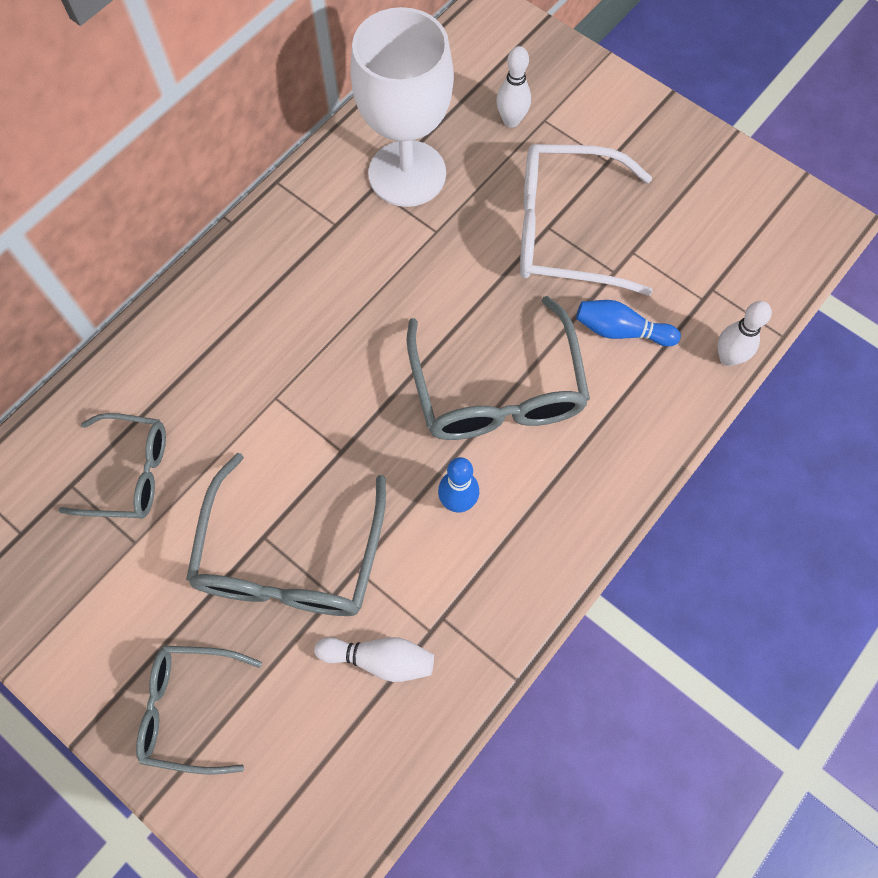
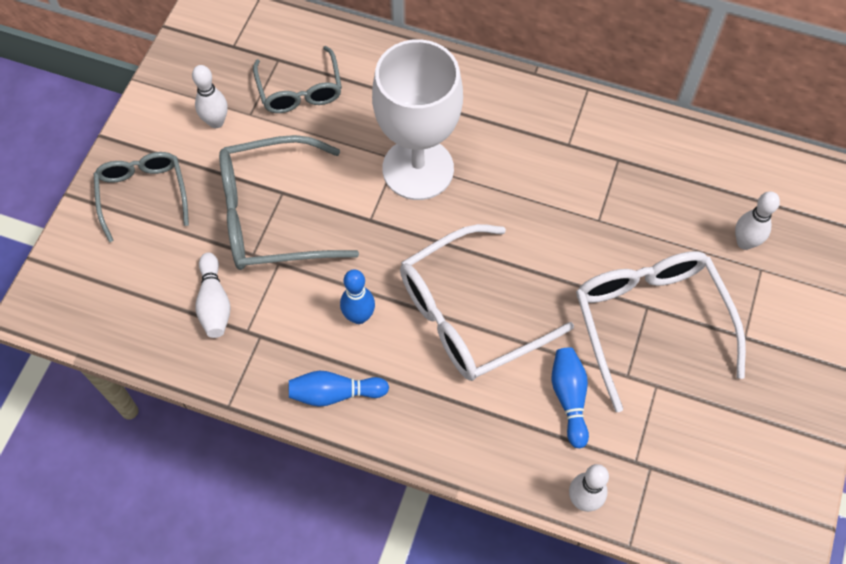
camera: 70 degrees right, 5 degrees down
white goblet [350,7,454,207] -> white goblet moved to [372,39,463,200]
grey glasses [406,296,590,440] -> white glasses [400,224,574,381]
none -> white bowling pin [192,65,228,128]
none -> blue bowling pin [289,371,389,407]

